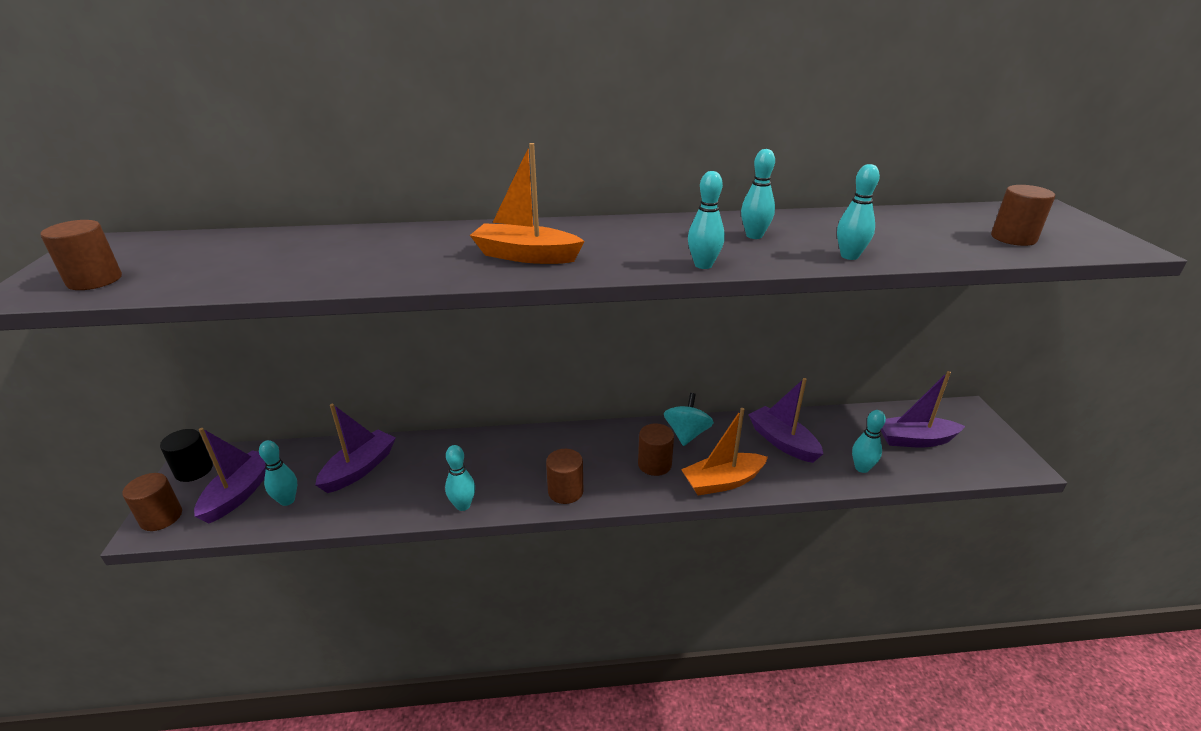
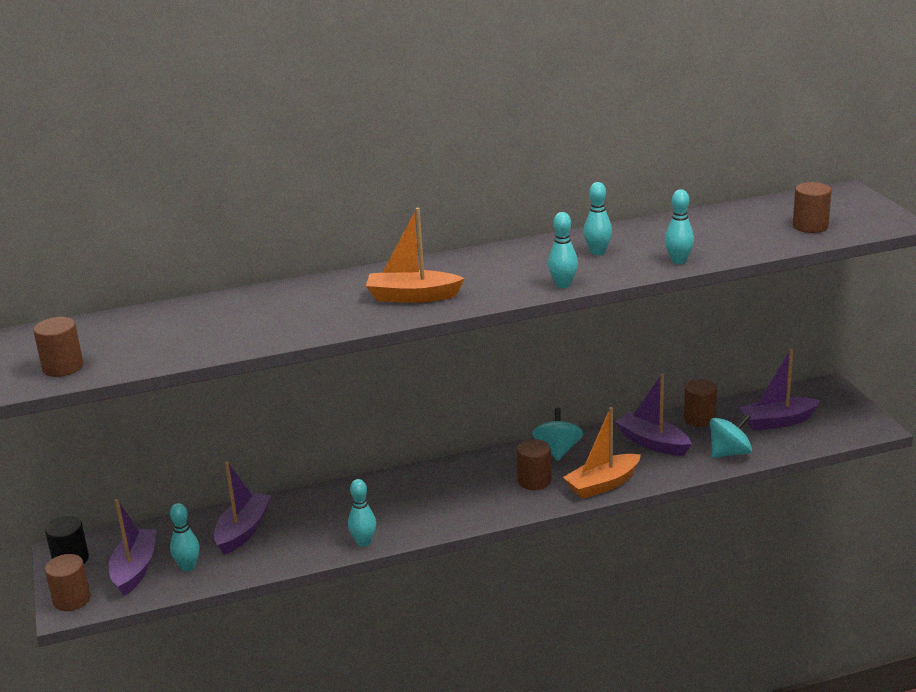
camera: 10 degrees left, 5 degrees down
brown cylinder [546,449,583,504] -> brown cylinder moved to [684,379,717,427]
turquoise bowling pin [852,410,886,473] -> turquoise spinning top [710,414,752,458]

